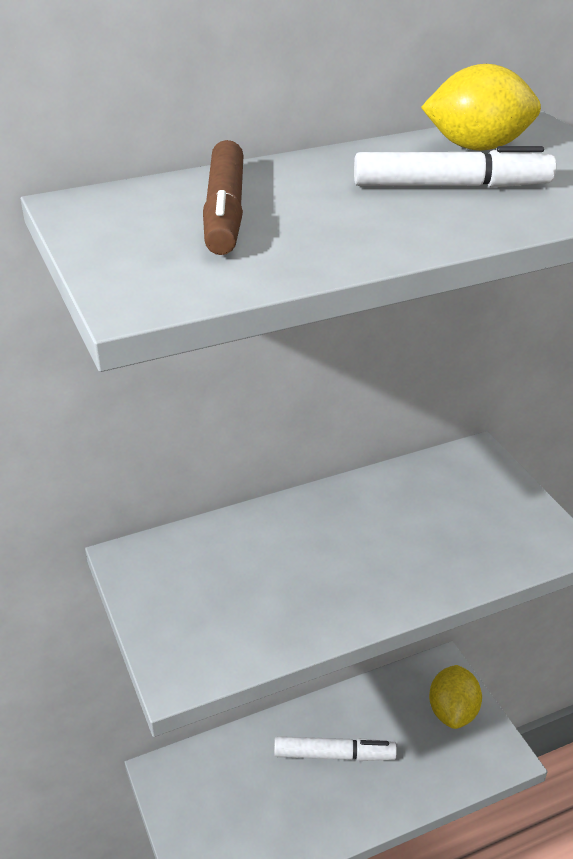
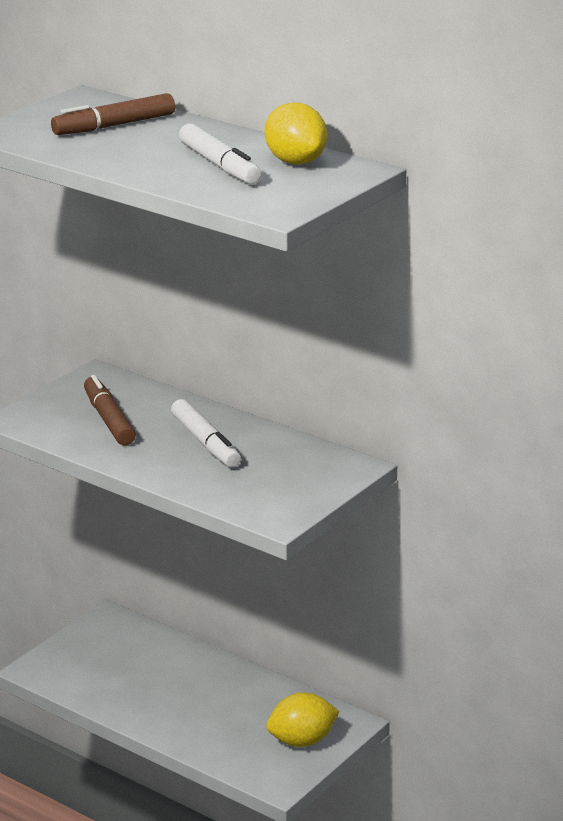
camera: 60 degrees right, 10 degrees down
white marker [274,736,397,761] -> white marker moved to [171,399,241,468]
none -> brown marker [84,375,136,445]

